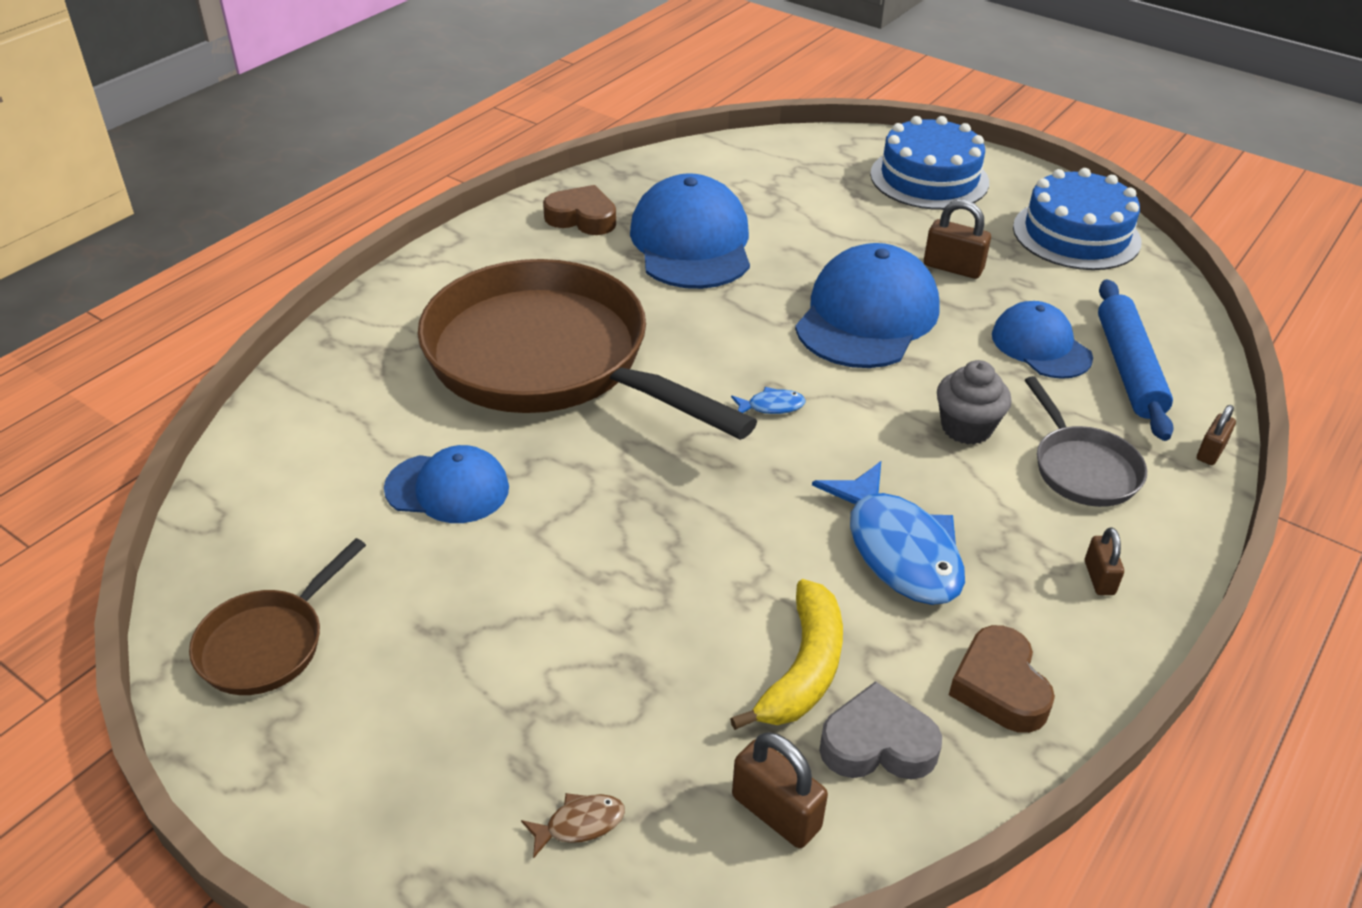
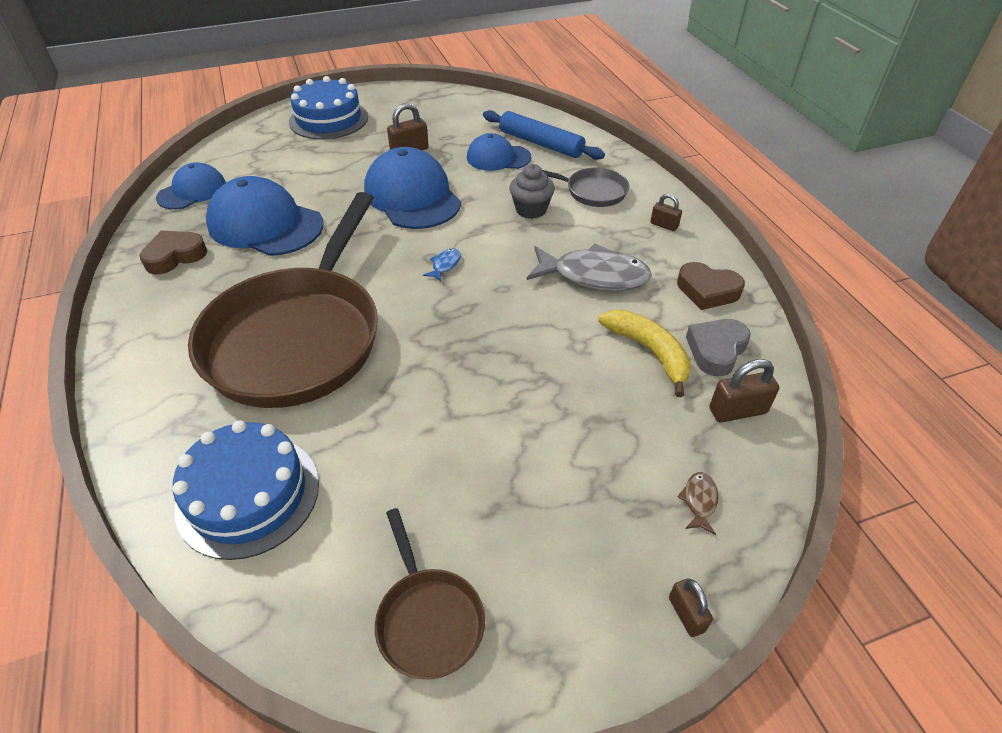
camera: 55 degrees left, 5 degrees up
blue cap [384,445,509,523] -> blue cap moved to [156,162,226,209]
brown pan [417,259,757,440] -> brown pan turned 60 degrees counterclockwise [188,192,378,408]
blue fish [812,461,965,605] -> grey fish [527,243,652,291]
blue cake [1013,168,1141,270] -> blue cake moved to [173,420,319,560]
brown padlock [1197,405,1236,465] -> brown padlock moved to [669,578,713,637]

